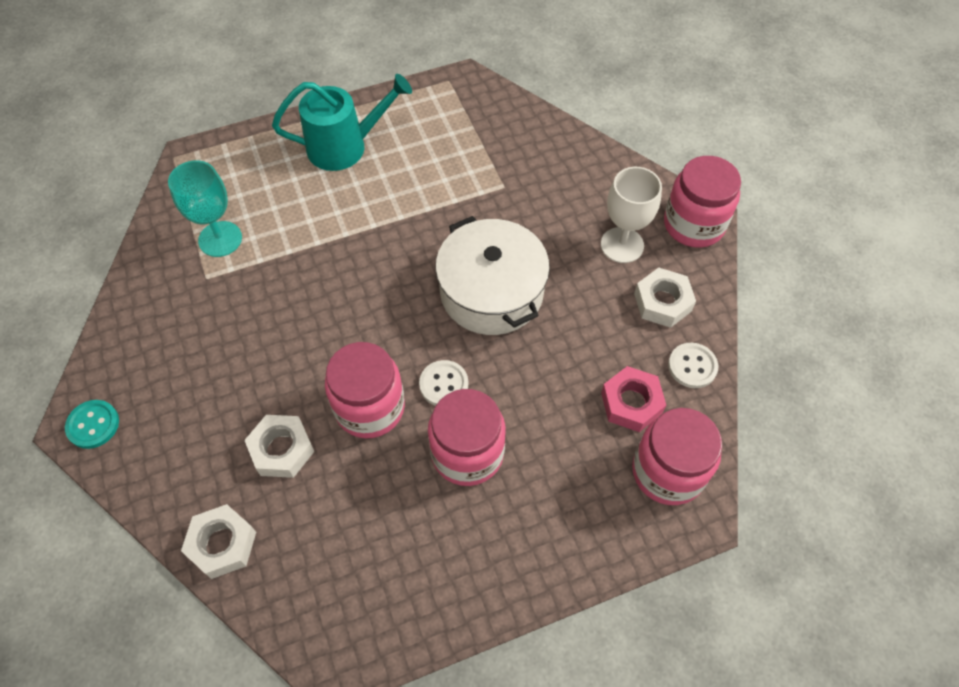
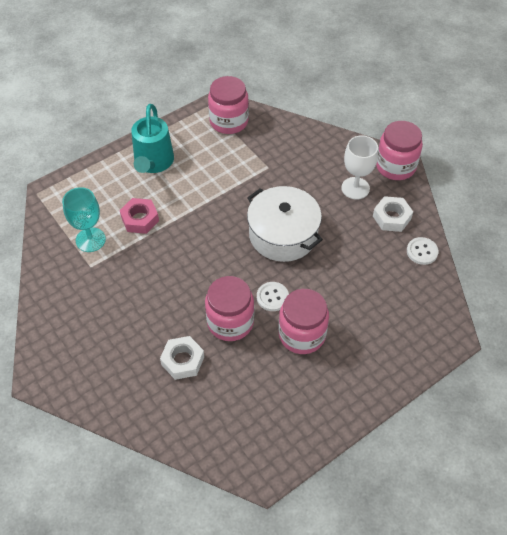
camera: 15 degrees left, 5 degrees down
turquoise button [65,400,119,449] -> none
white nut [181,504,256,579] -> none
turquoise watering can [272,74,412,171] -> turquoise watering can turned 120 degrees clockwise [131,104,174,173]
pink nut [601,366,666,432] -> pink nut moved to [120,198,159,234]
pink jar [632,408,722,505] -> pink jar moved to [208,76,249,134]

